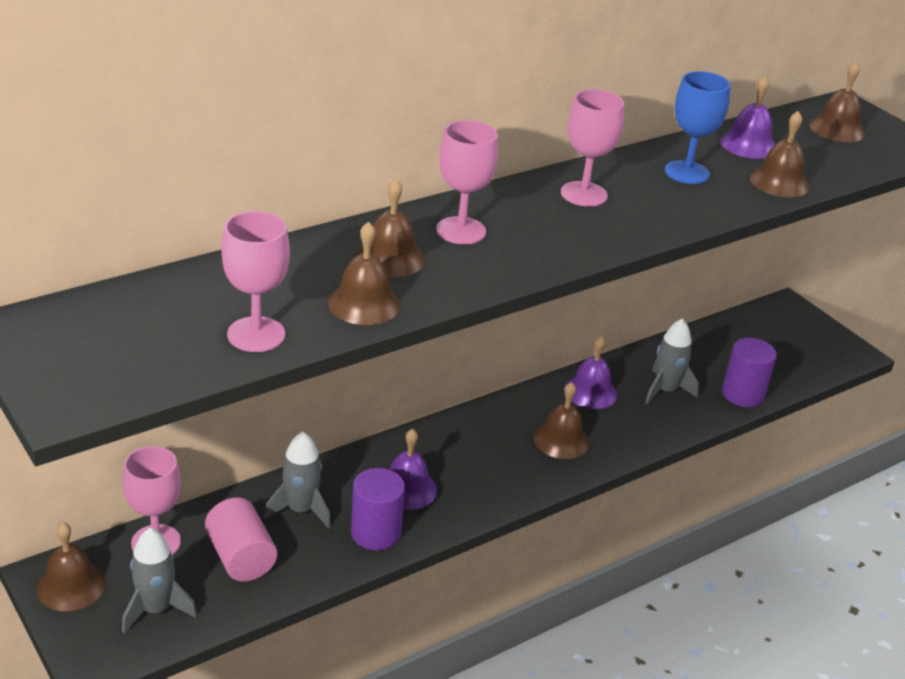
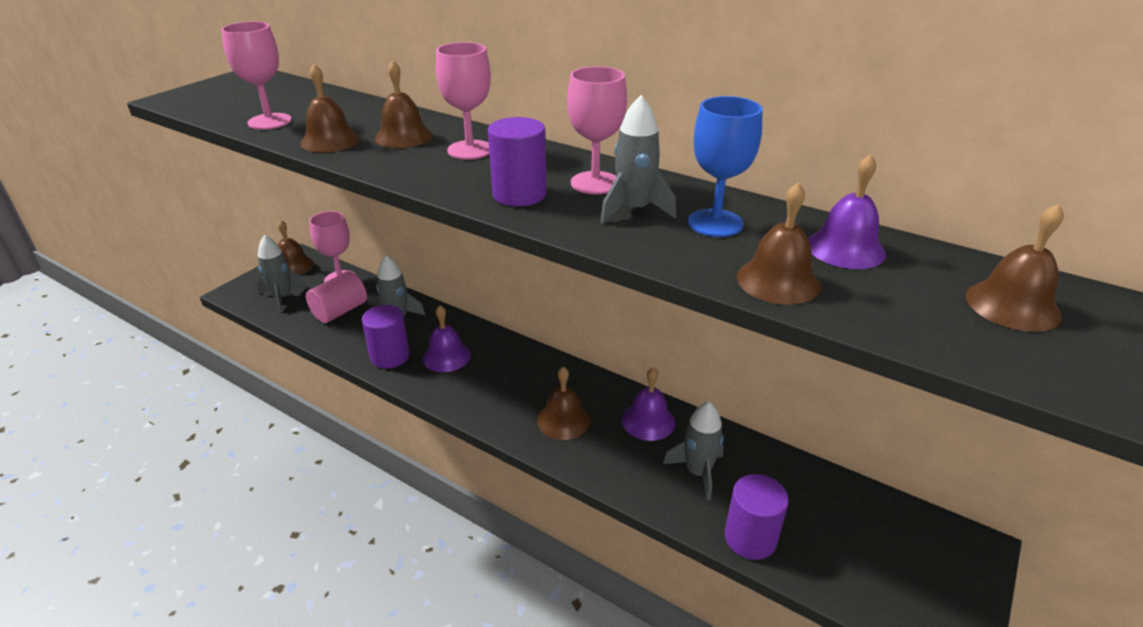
camera: 70 degrees right, 0 degrees up
none -> purple cylinder [488,117,547,206]
none -> grey rocket [600,95,677,224]

